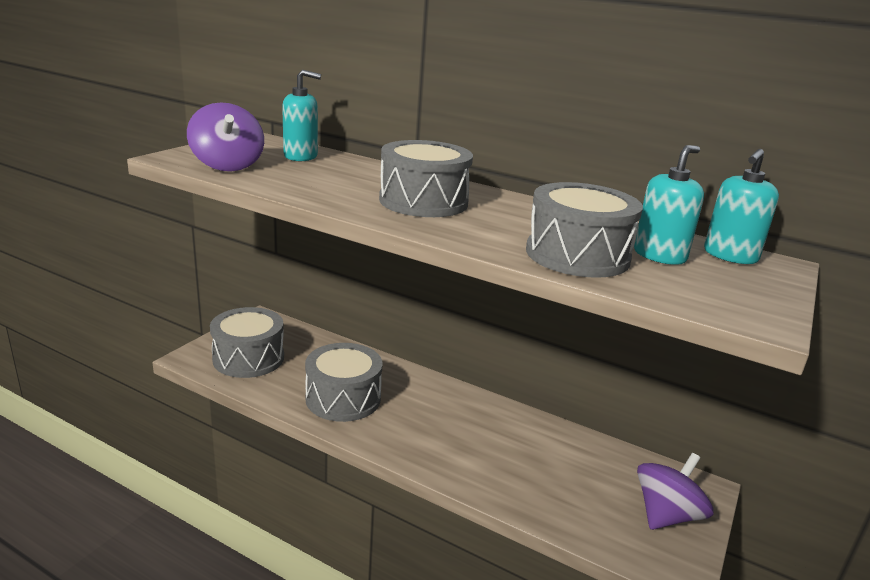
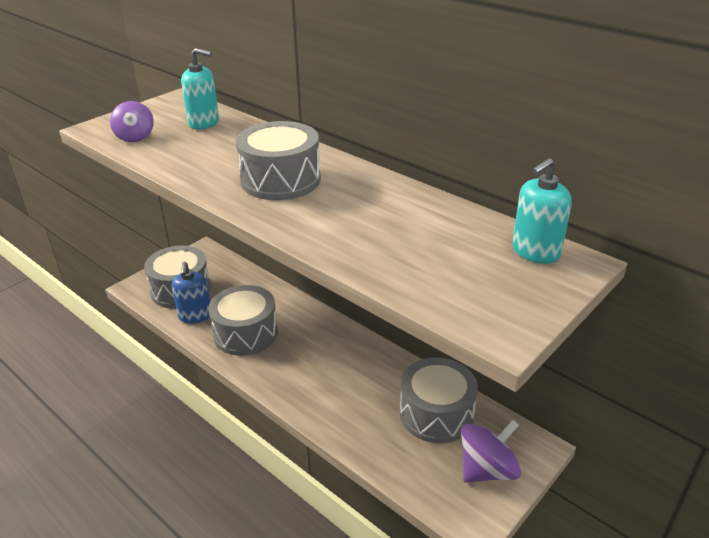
camera: 15 degrees right, 10 degrees up
purple spinning top [187,102,264,172] -> purple spinning top [110,101,154,142], size x0.66
grey drum [526,182,643,278] -> grey drum moved to [400,357,478,443]
turquoise soap dispenser [634,145,704,265] -> none
none -> blue soap dispenser [171,262,210,324]

